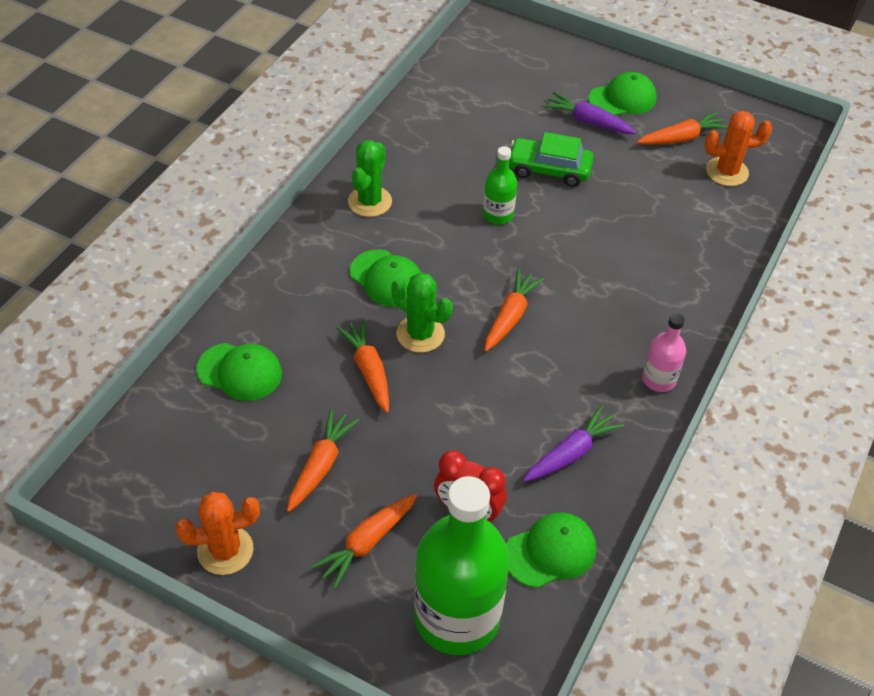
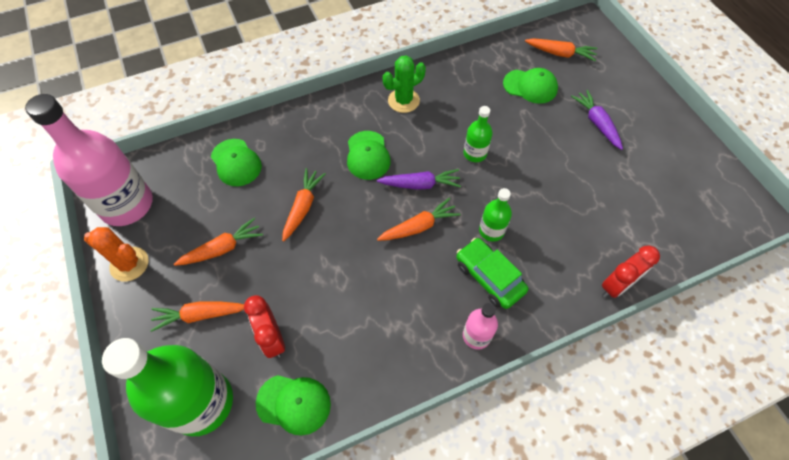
camera: 40 degrees right, 10 degrees up
green cactus [392,273,453,353] -> none
green car [509,132,594,187] -> green car moved to [456,238,528,309]
purple carrot [523,405,624,482] -> purple carrot moved to [377,169,461,190]
green cap [588,72,657,116] -> green cap moved to [503,68,558,104]
orange carrot [637,112,728,145] -> orange carrot moved to [525,38,598,61]
orange cactus [704,111,772,186] -> none
none -> pink bottle [25,94,153,226]
none -> green bottle [479,188,512,242]
none -> red clock [602,245,660,298]

